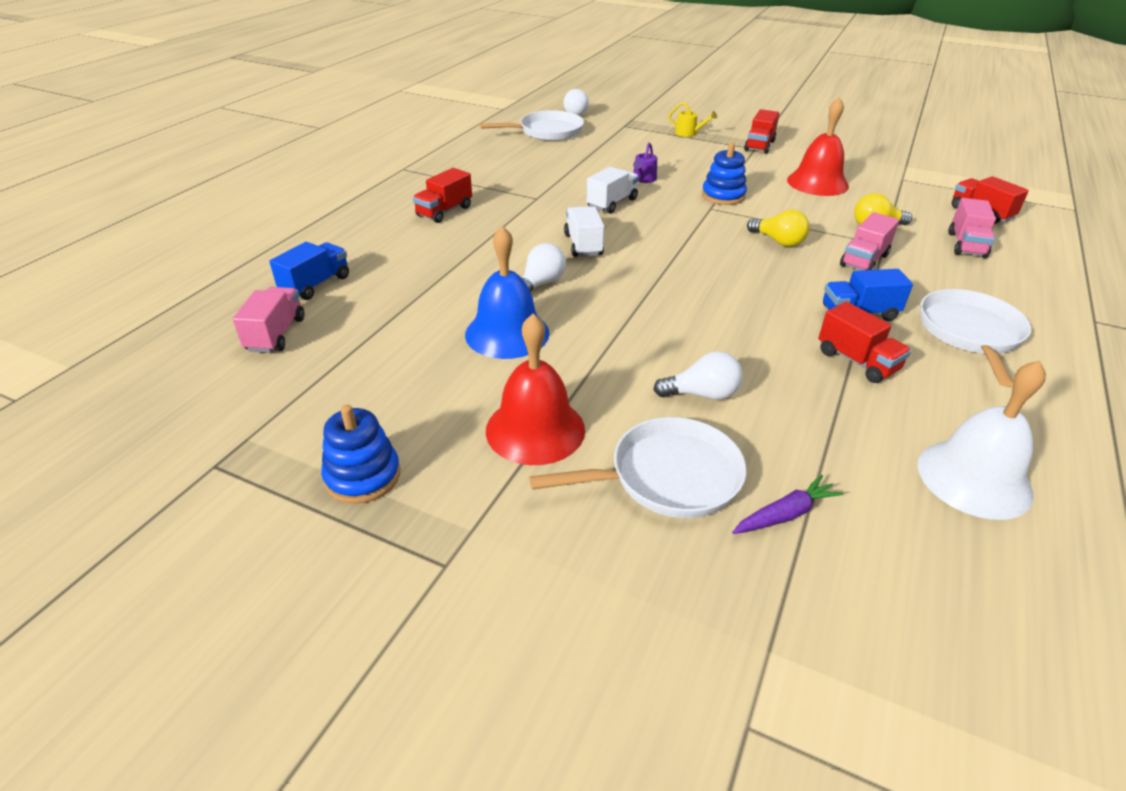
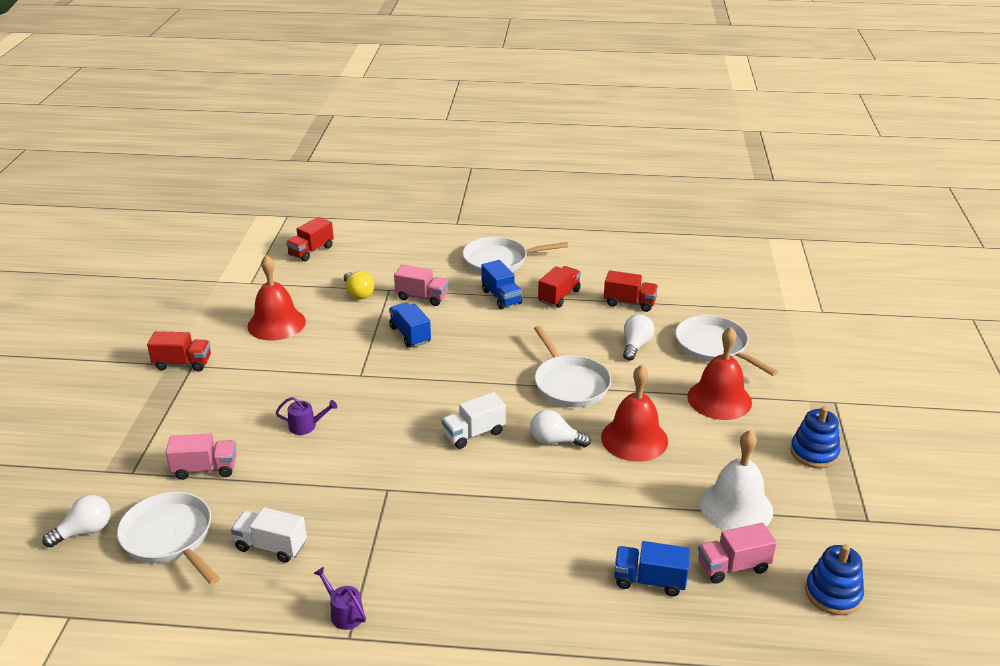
camera: 110 degrees left, 5 degrees down
red truck [413,168,472,223] -> red truck moved to [604,270,658,312]
blue bell [465,226,550,359] -> red bell [601,365,668,462]
white truck [586,167,639,214] -> white truck moved to [231,507,307,563]
white light bulb [653,351,743,400] -> white light bulb turned 45 degrees clockwise [623,314,654,361]
yellow watering can [669,102,717,137] -> none
blue stacking toy [702,143,747,205] -> blue stacking toy moved to [805,545,864,615]
purple carrot [732,475,844,534] -> none
yellow light bulb [747,210,809,247] -> blue truck [389,302,431,348]
white bell [917,360,1046,520] -> white bell moved to [700,430,773,531]
pink truck [948,198,996,258] -> pink truck moved to [166,434,237,480]
none -> purple watering can [314,567,366,630]
none -> white pan [534,326,611,407]

